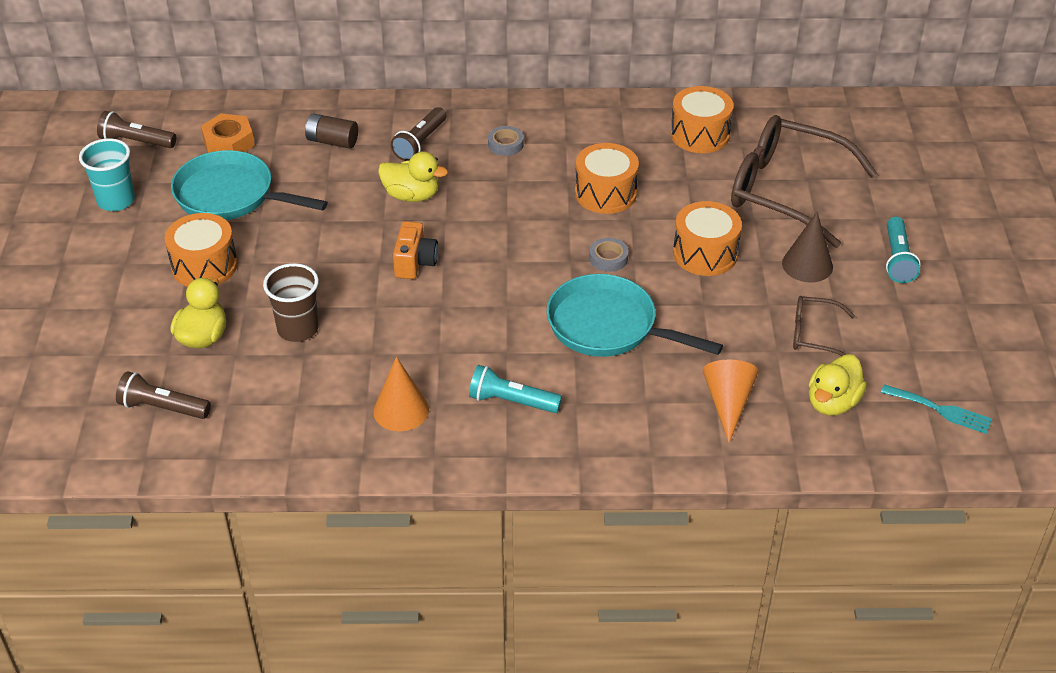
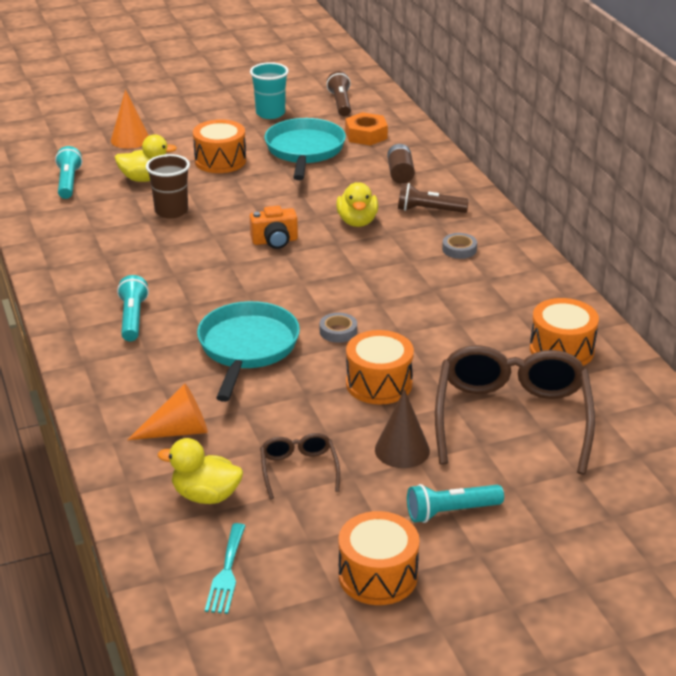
camera: 70 degrees right, 10 degrees down
brown flashlight [116,371,211,419] -> turquoise flashlight [55,146,82,199]
orange cone [373,357,429,431] -> orange cone moved to [111,90,149,149]
orange drum [575,143,639,214] -> orange drum moved to [338,511,420,605]

